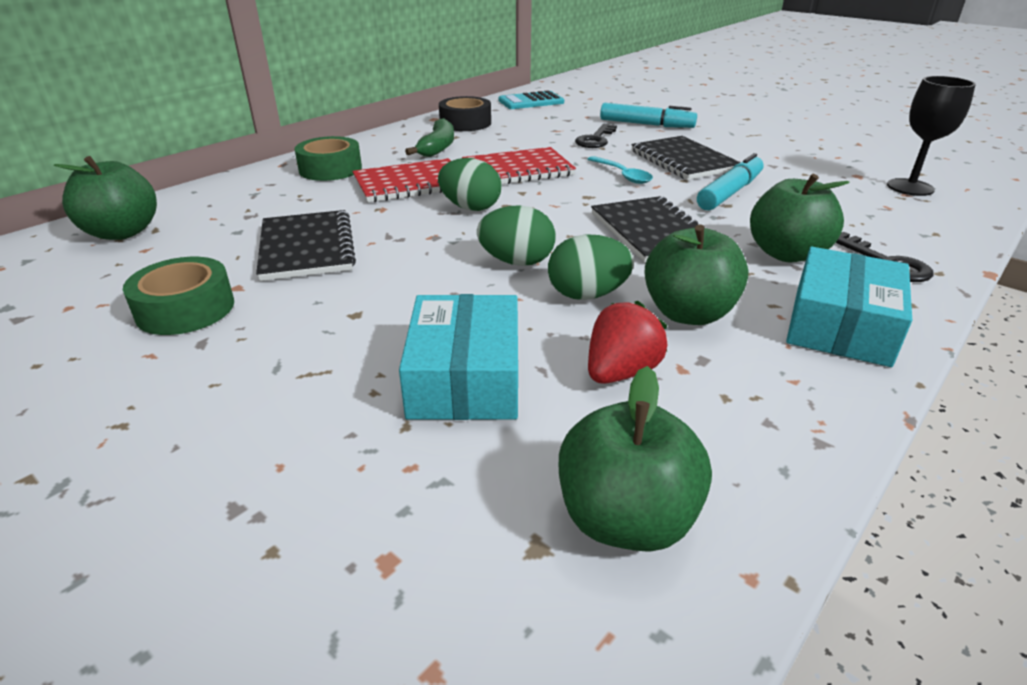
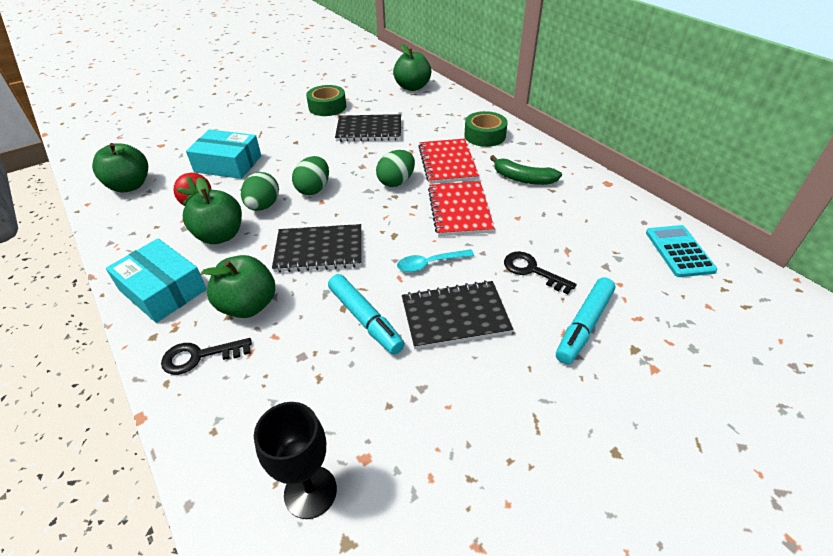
camera: 105 degrees right, 10 degrees up
black tape [439,96,491,131] -> none

